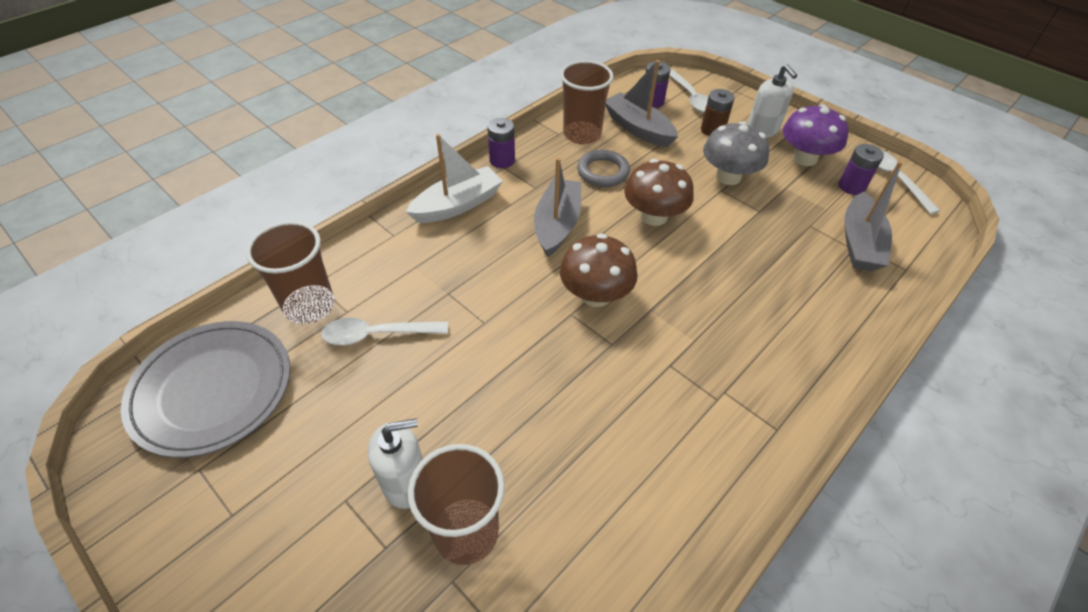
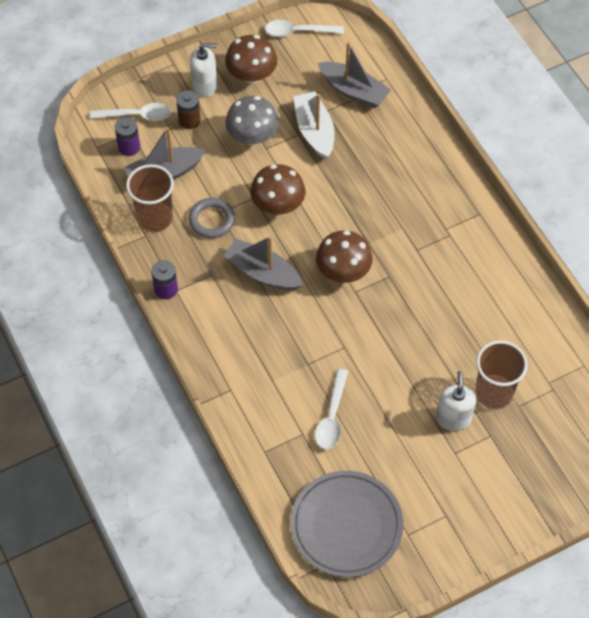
camera: 70 degrees left, 10 degrees up
brown cup [246,221,335,324] -> none
white boat [406,134,503,223] -> white boat moved to [293,91,335,160]
purple mushroom [782,104,849,166] -> brown mushroom [225,35,277,84]
purple battery [839,144,884,195] -> none

